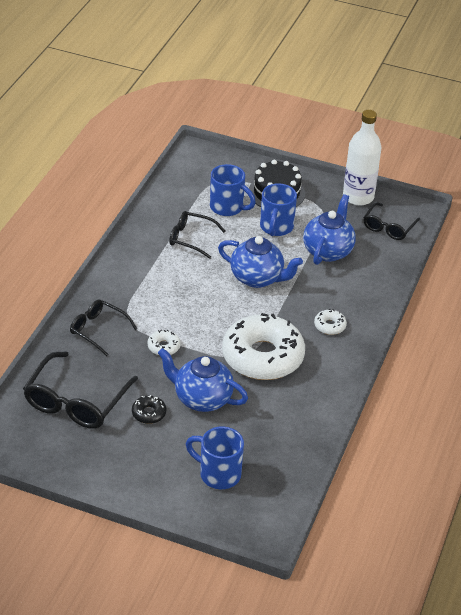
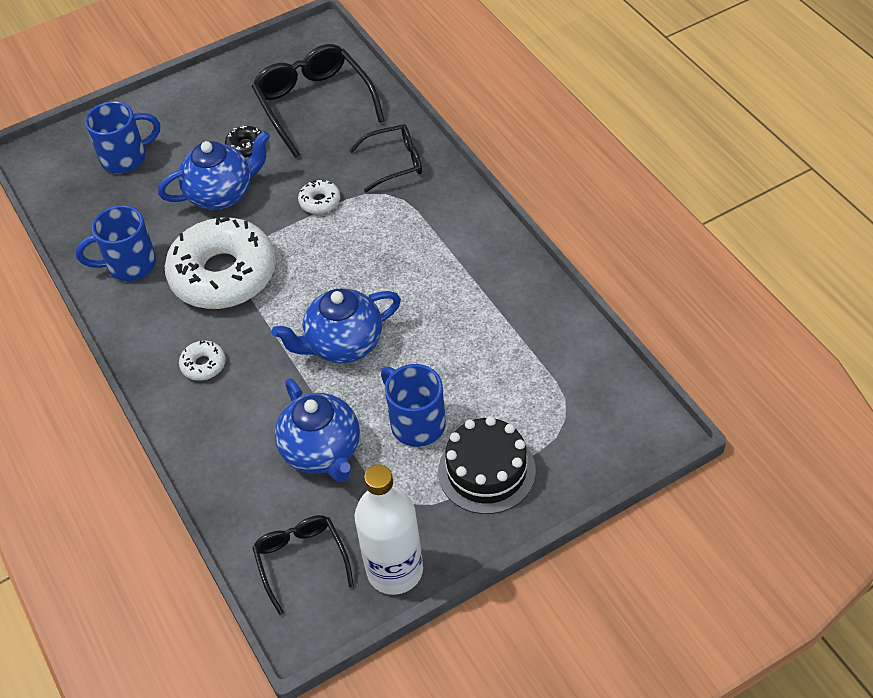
camera: 135 degrees right, 10 degrees up
black glasses [169,211,225,259] -> none
blue mug [210,164,256,216] -> blue mug moved to [76,205,156,281]

